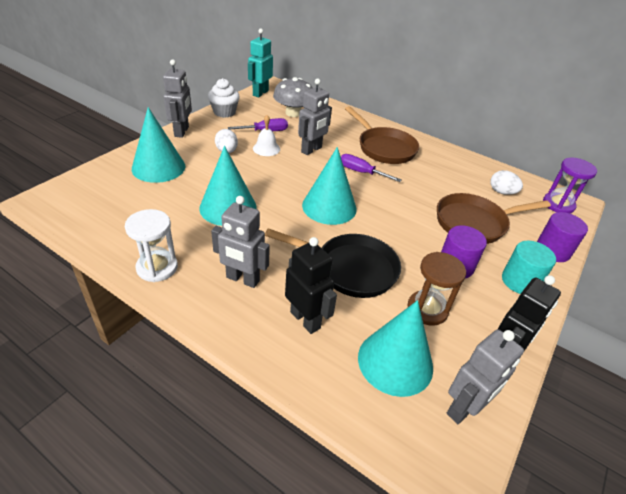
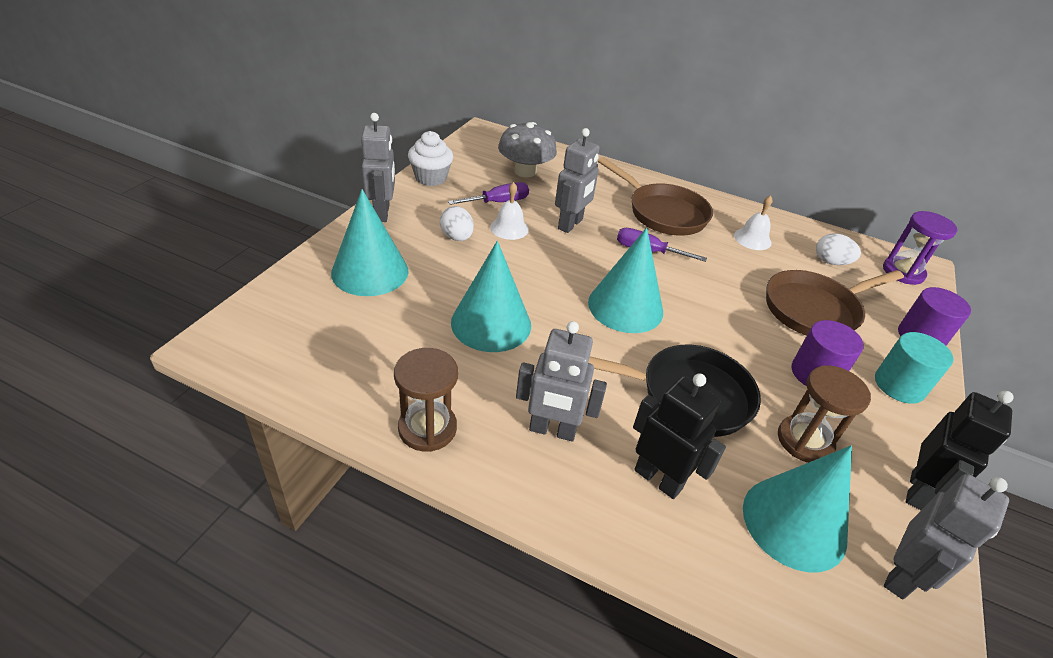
camera: 10 degrees left, 0 degrees up
white hourglass [125,209,178,282] -> brown hourglass [394,348,458,452]
turquoise robot [248,29,273,97] -> none
none -> white bell [734,195,773,250]

